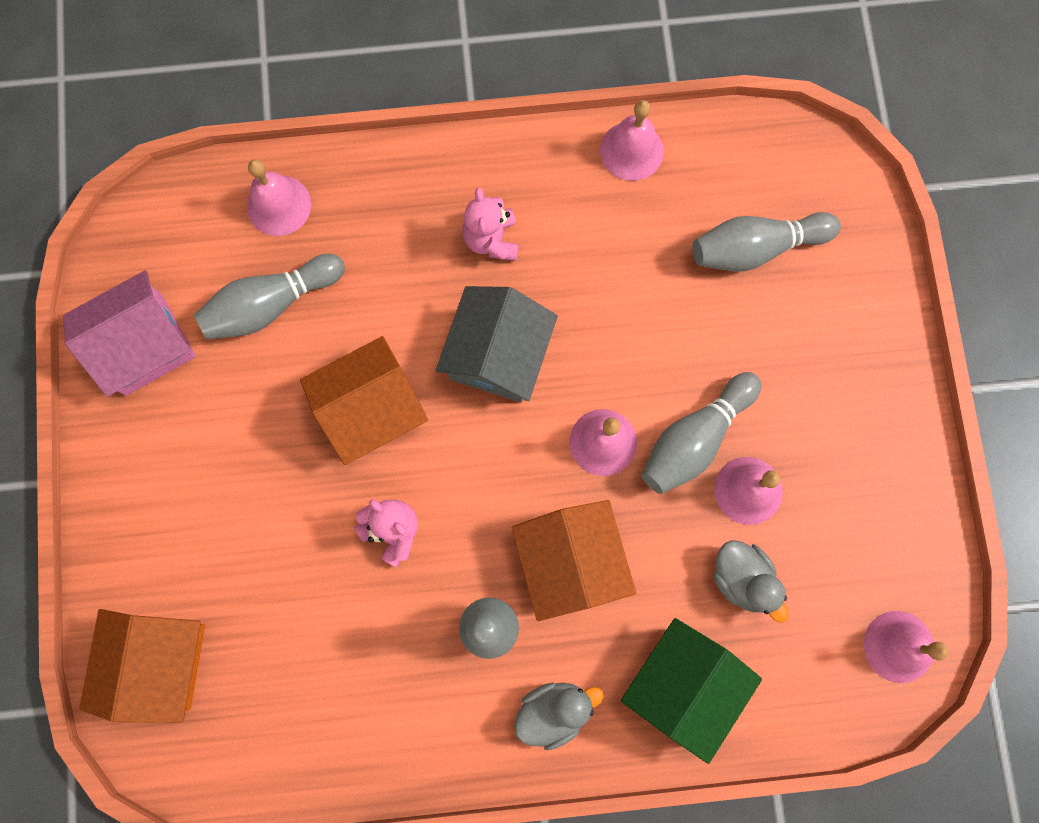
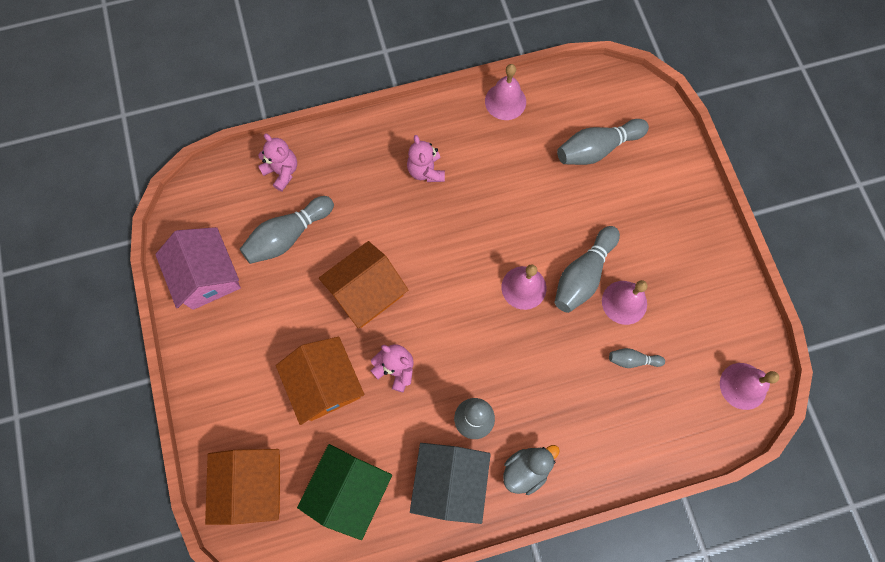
camera: 10 degrees left, 5 degrees down
pink house [63,270,196,397] -> pink house turned 75 degrees counterclockwise [155,227,241,310]
pink bell [247,159,311,236] -> pink teddy bear [258,134,297,192]
grey house [436,286,558,403] -> grey house moved to [410,443,491,524]
orange house [512,500,636,621] -> orange house moved to [276,337,364,425]
green house [621,618,762,764] -> green house moved to [297,444,392,540]
grey duck [713,540,788,623] -> grey bowling pin [609,348,665,368]

